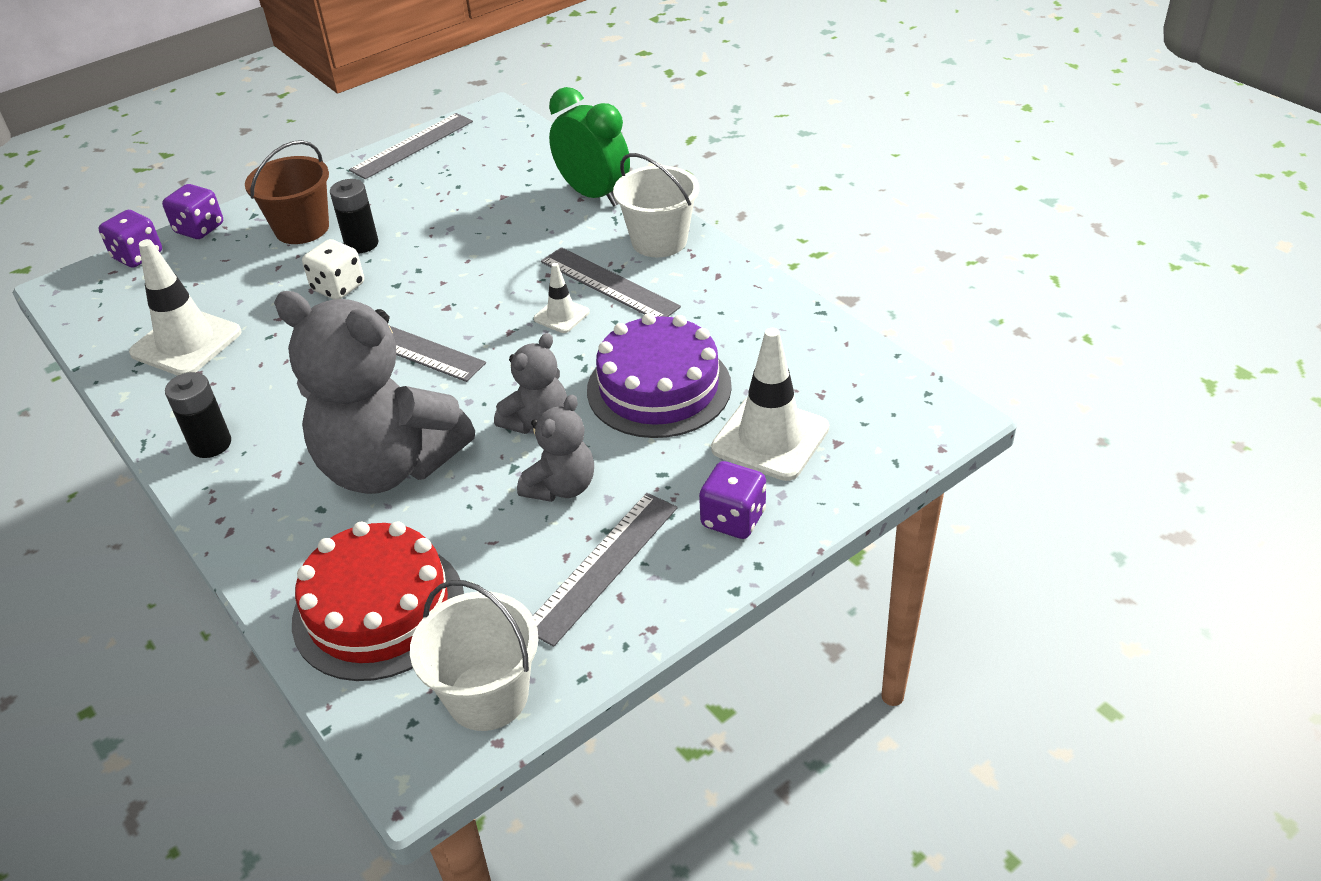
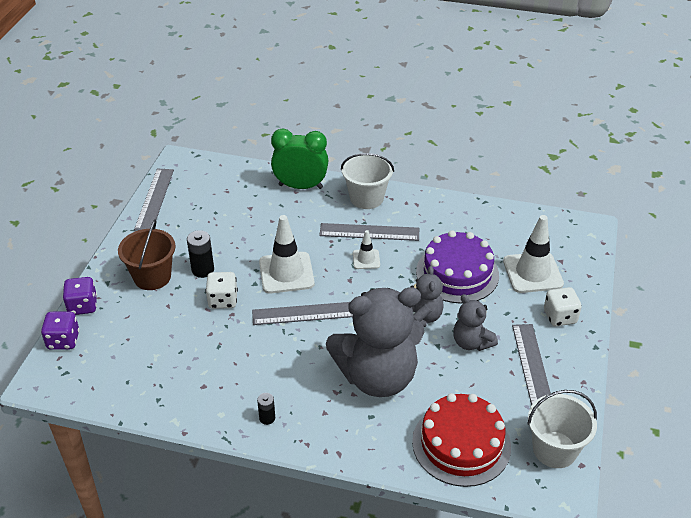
camera: 40 degrees left, 0 degrees up
white traffic cone [129,239,242,376] -> white traffic cone moved to [259,215,315,293]
black battery [165,372,231,458] -> black battery [257,393,275,425], size x0.61
grey teddy bear [517,395,594,502] -> grey teddy bear turned 150 degrees clockwise [453,294,498,351]
purple dice [699,461,766,539] -> white dice [544,287,582,326]

